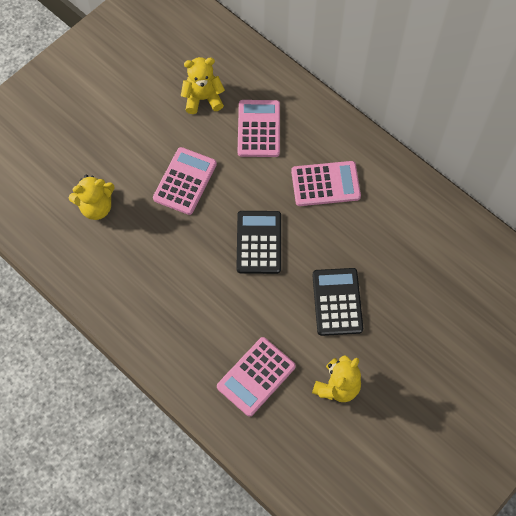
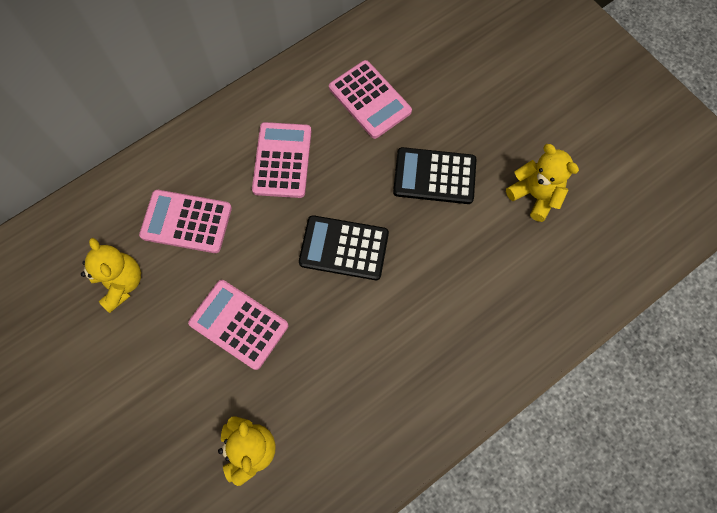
camera: 80 degrees left, 5 degrees up
yellow teddy bear [181,57,225,114] -> yellow teddy bear turned 150 degrees clockwise [81,238,141,313]
pink calculator [217,337,296,416] -> pink calculator moved to [329,60,412,139]

